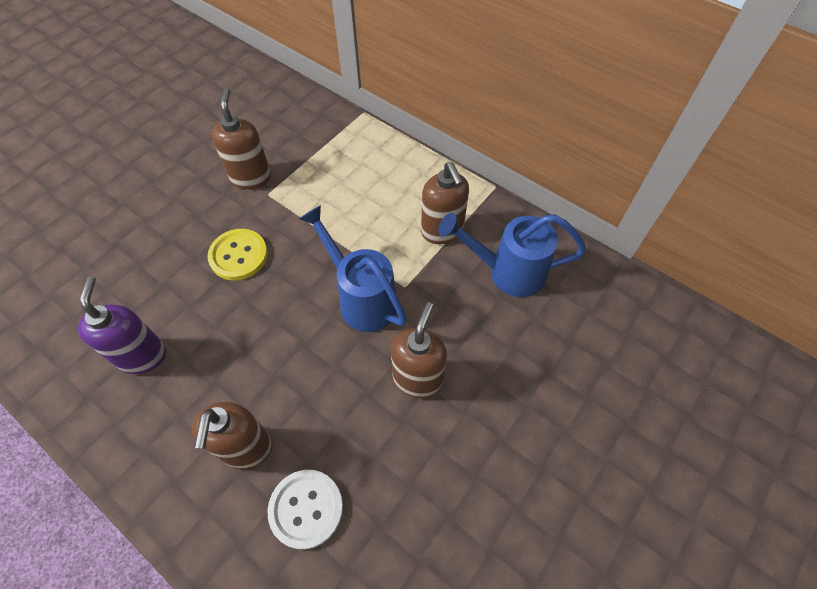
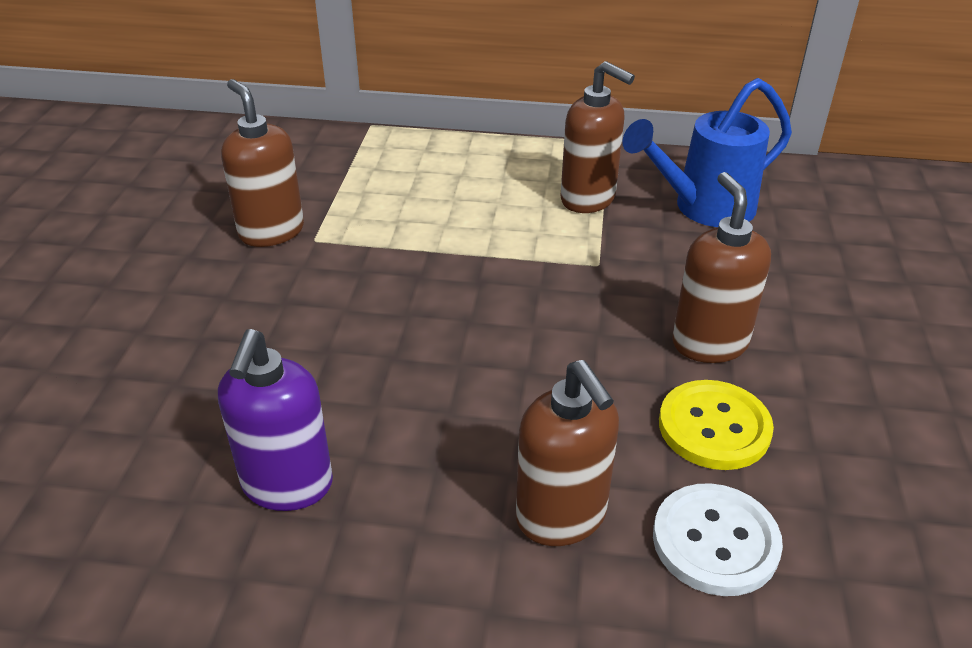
camera: 30 degrees left, 20 degrees down
purple soap dispenser [78,276,166,374] -> purple soap dispenser turned 135 degrees counterclockwise [218,329,333,511]
yellow button [208,229,268,280] -> yellow button moved to [659,380,774,470]
blue watering can [299,205,407,332] -> none

